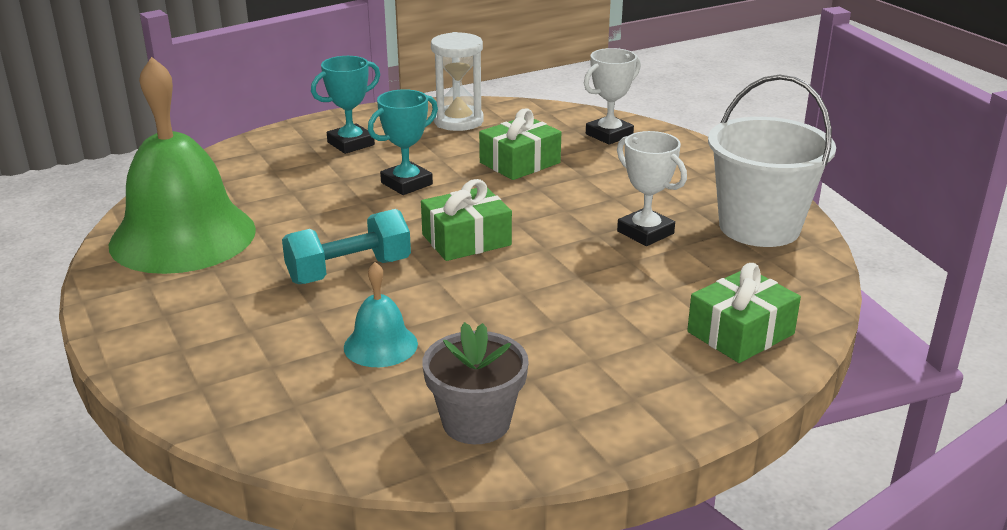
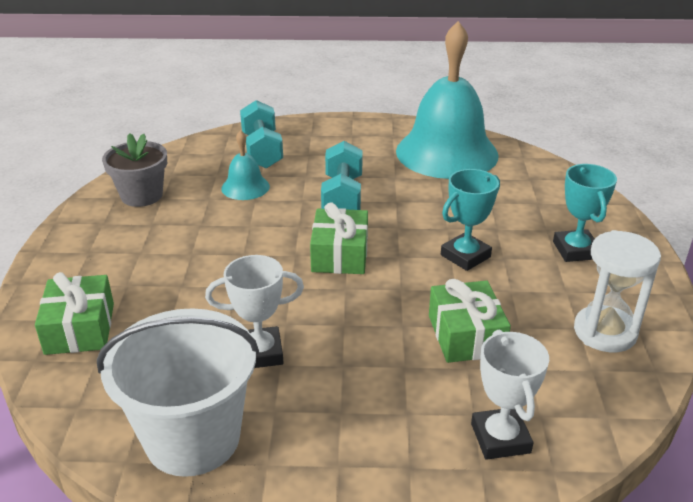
camera: 120 degrees right, 5 degrees up
green bell [109,57,256,274] -> turquoise bell [396,21,498,179]
turquoise trophy [368,89,438,195] -> turquoise trophy turned 60 degrees clockwise [441,169,500,271]
none -> turquoise dumbbell [240,100,283,169]

